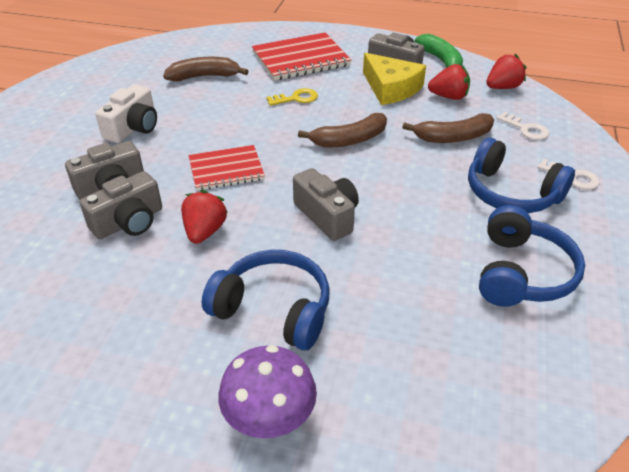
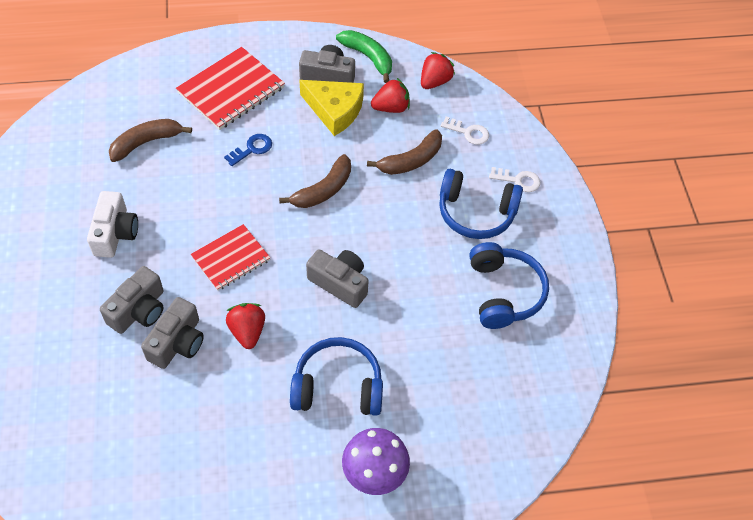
camera: 25 degrees left, 15 degrees up
yellow key [267,88,318,106] -> blue key [224,134,272,166]

